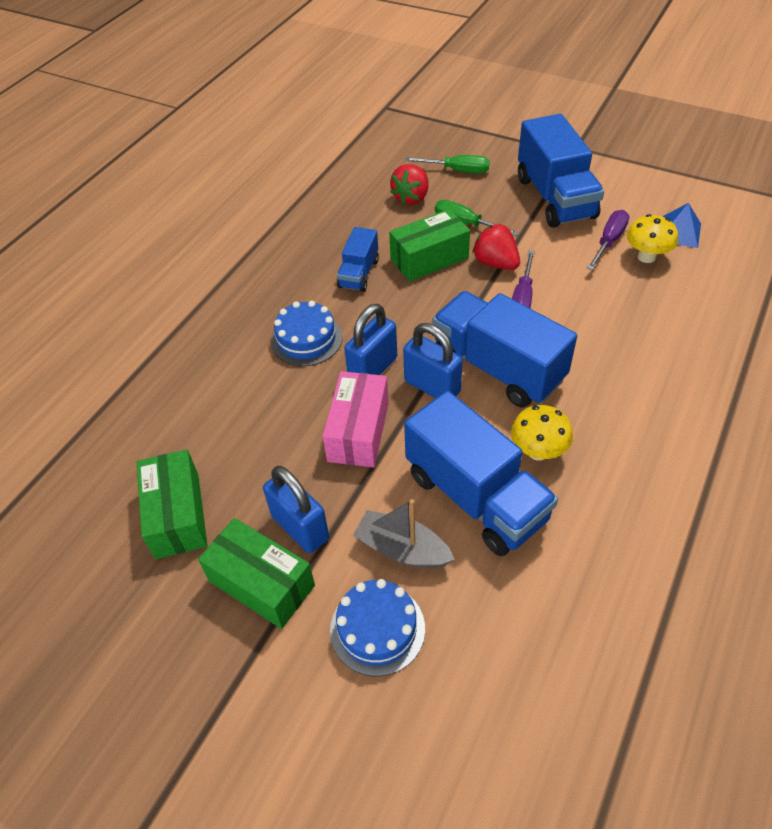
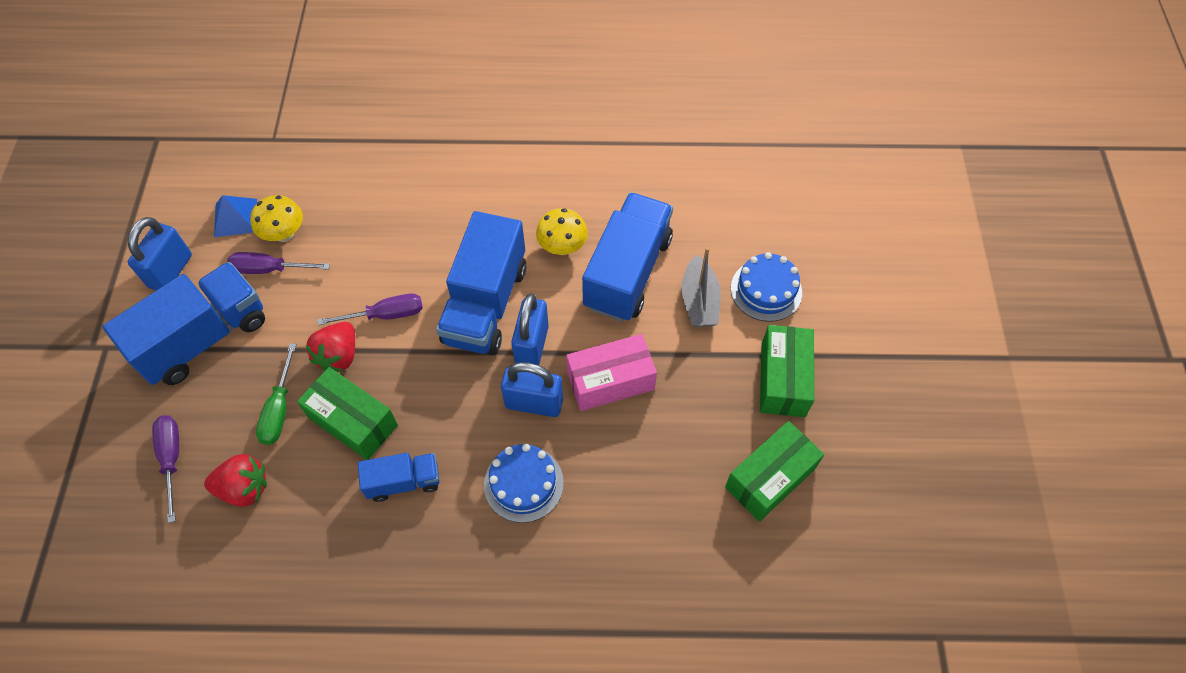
camera: 120 degrees left, 10 degrees up
blue padlock [263,466,329,553] -> blue padlock moved to [128,217,192,291]
green screwdriver [405,155,490,173] -> purple screwdriver [152,415,179,523]

